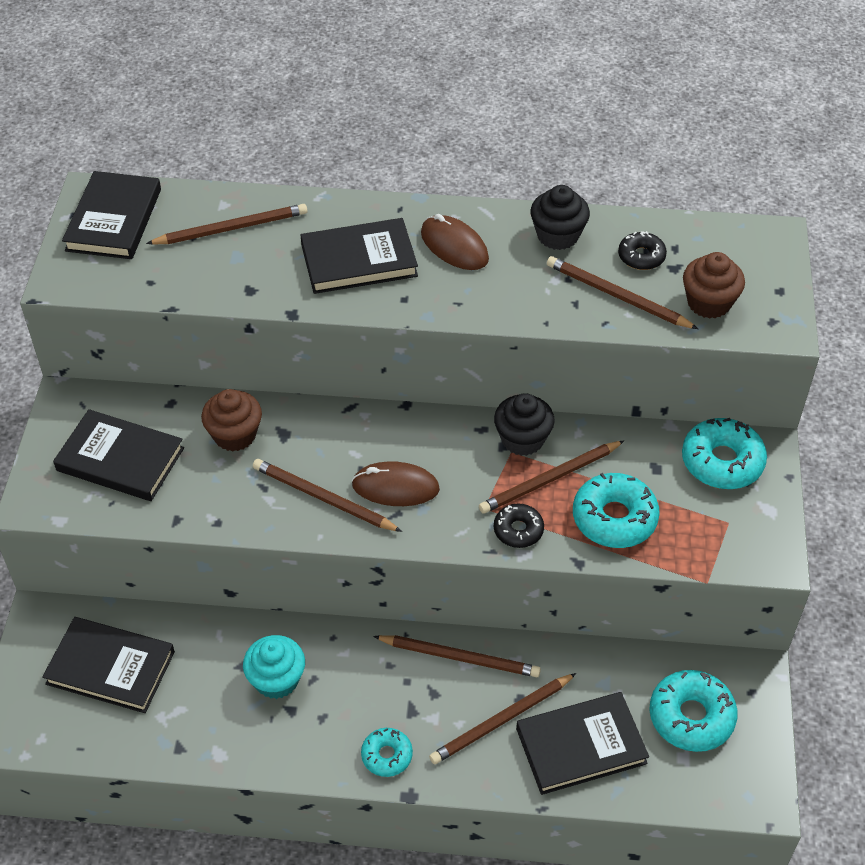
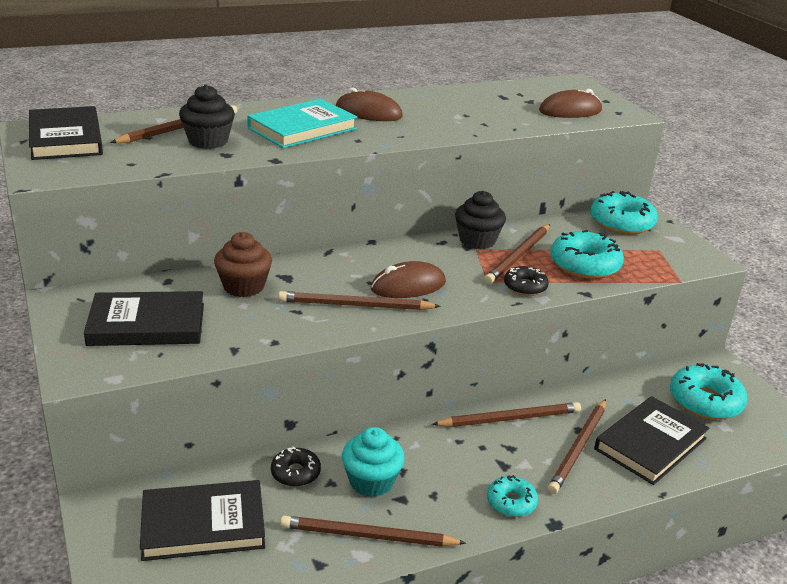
camera: 30 degrees left, 20 degrees down
black book [301,218,418,294] -> turquoise book [247,99,357,148]
black cupcake [530,185,590,250] -> black cupcake moved to [179,85,235,149]
brown pencil [547,256,698,329] -> brown pencil moved to [280,516,466,547]
black donut [618,231,667,270] -> black donut moved to [271,446,321,487]
brown cupcake [683,252,745,319] -> brown mouse [539,89,602,118]

